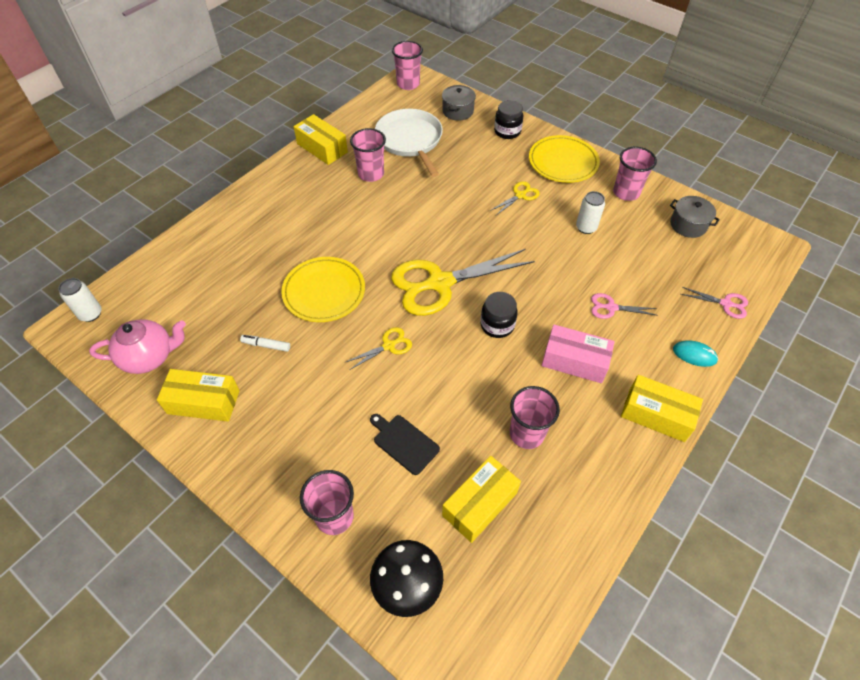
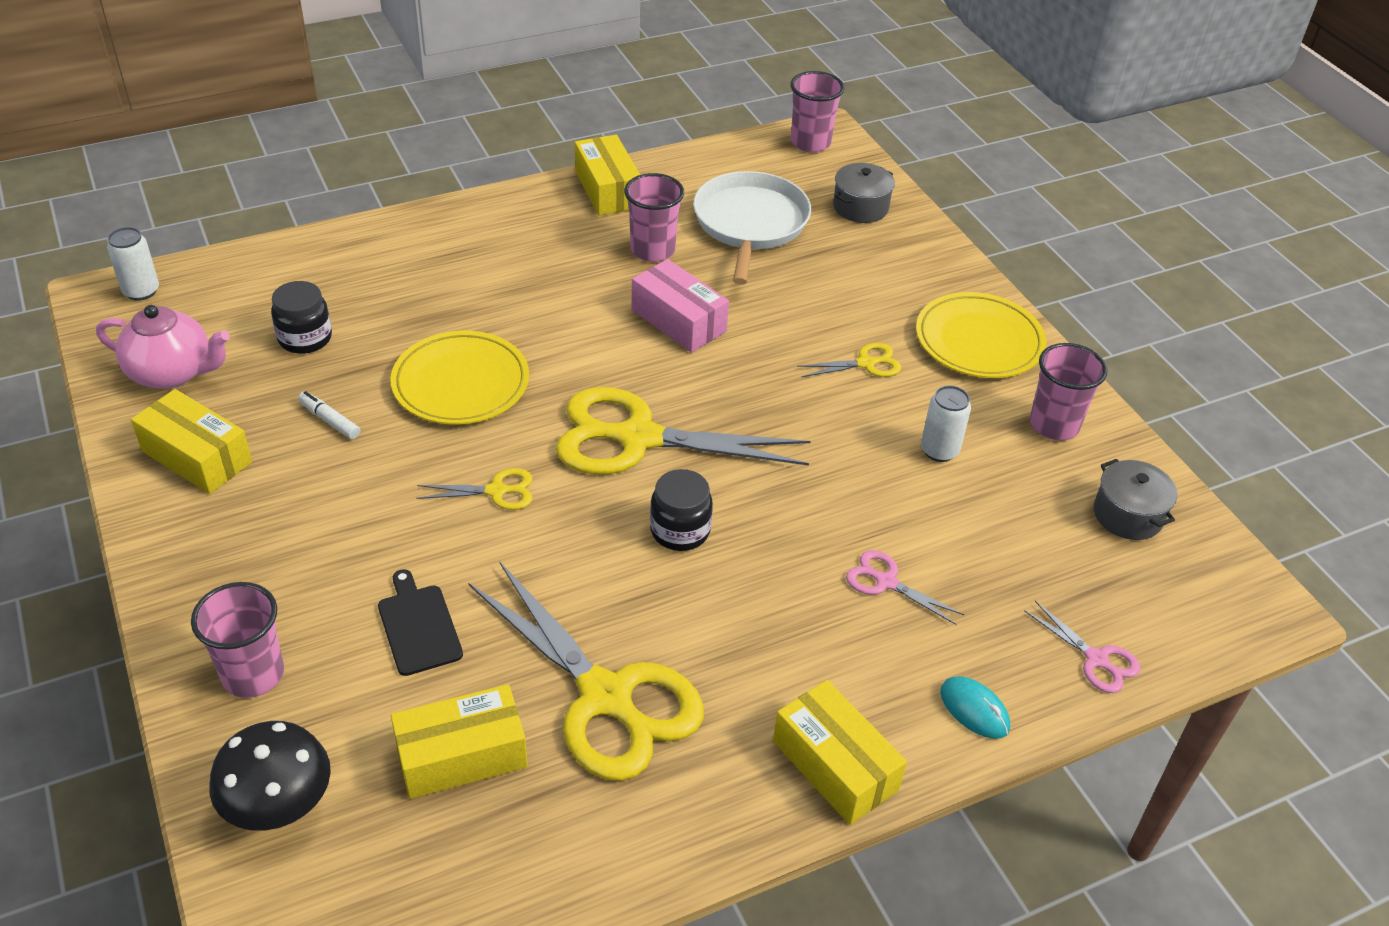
camera: 25 degrees right, 10 degrees down
black jar [494,100,523,139] -> black jar moved to [271,281,332,354]
pink cup [510,386,560,449] -> yellow scissors [468,561,704,781]
pink box [541,324,615,383] -> pink box moved to [631,259,729,353]

